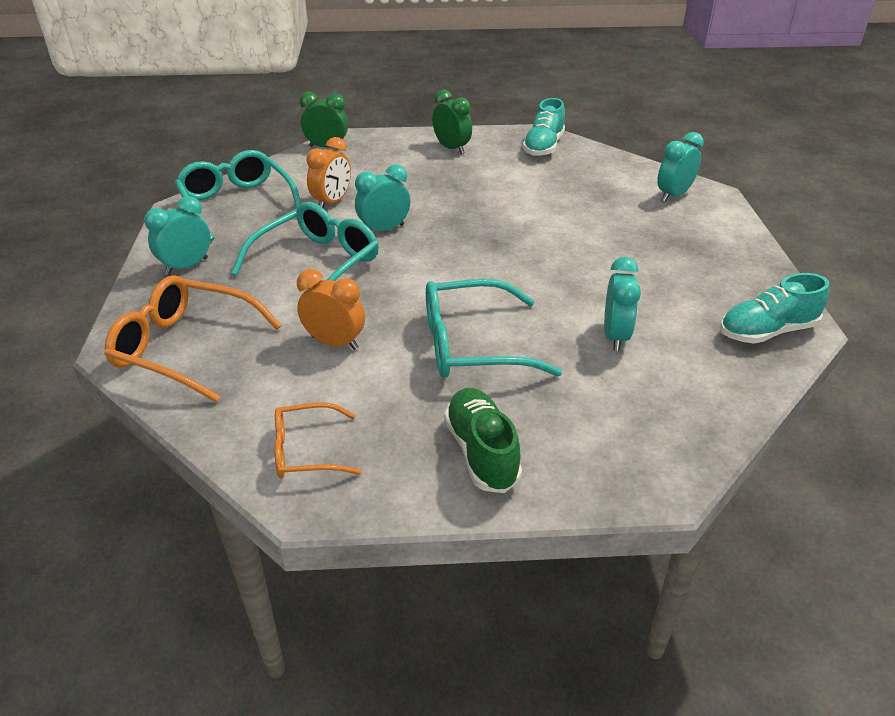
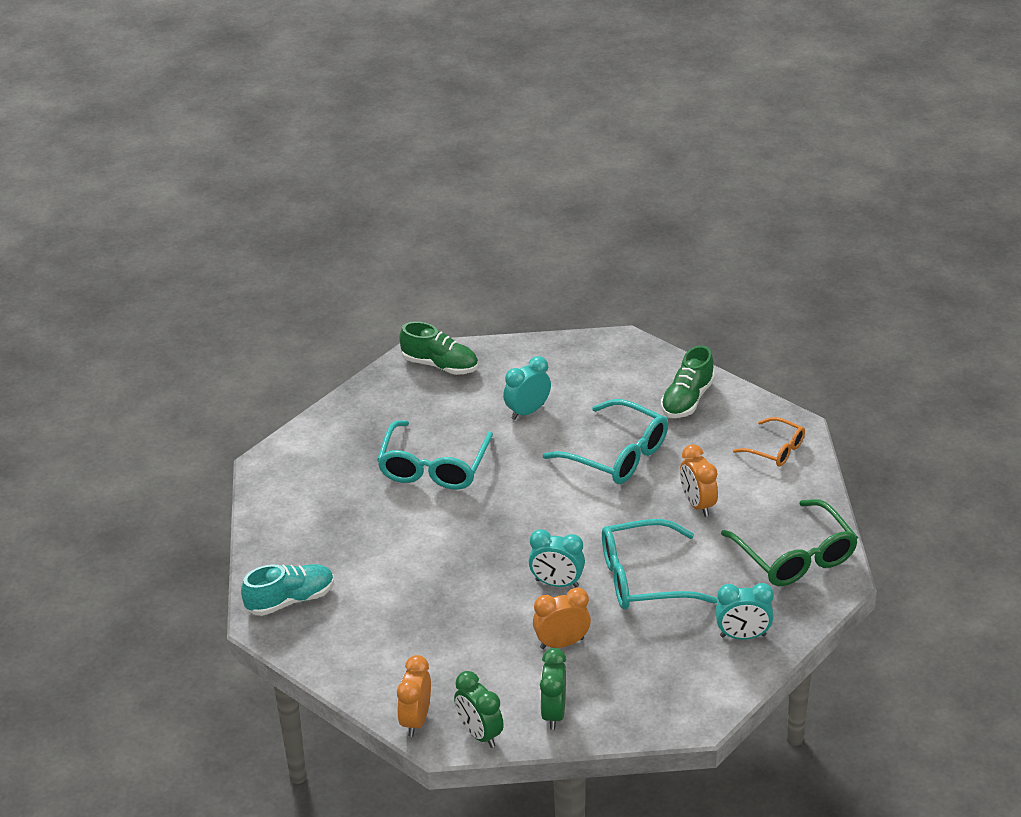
camera: 135 degrees left, 0 degrees up
orange glasses [105,275,282,402] -> green glasses [721,499,858,586]
turquoise glasses [175,150,301,241] -> turquoise glasses moved to [377,420,493,490]
green clock [432,90,472,154] -> green clock moved to [540,648,566,730]
turquoise clock [657,132,704,202] -> none
turquoise shoe [720,273,829,344] -> green shoe [399,321,478,375]
none -> orange clock [397,655,431,737]

